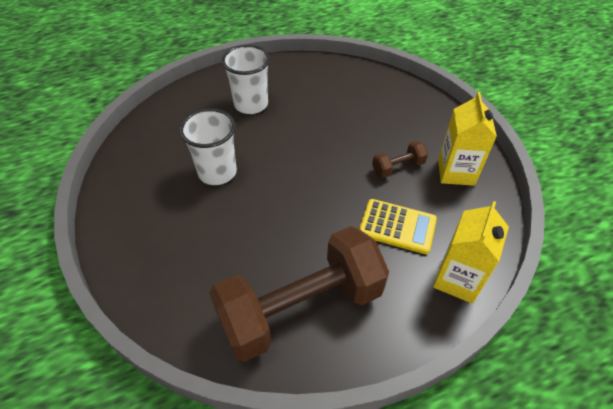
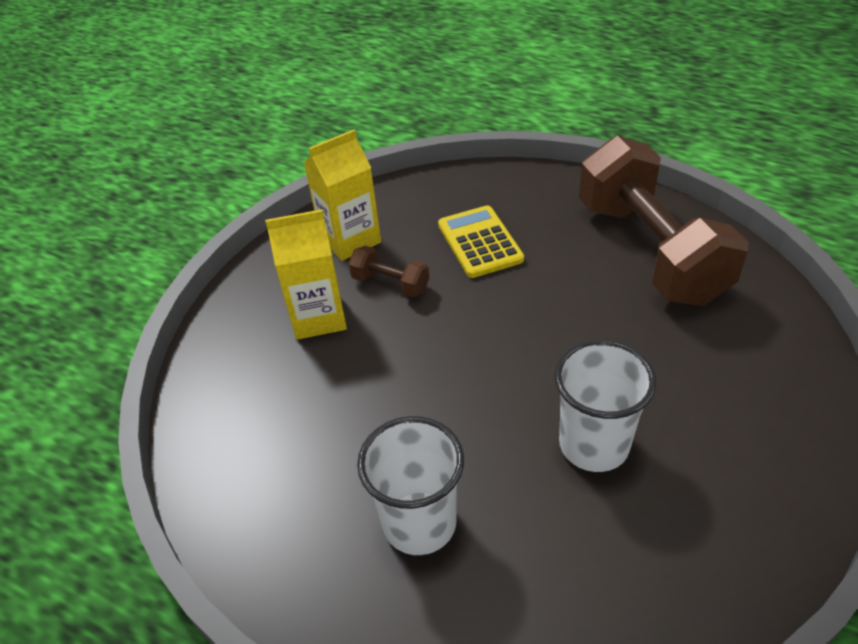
camera: 125 degrees left, 5 degrees down
brown dumbbell [209,226,389,362] -> brown dumbbell turned 45 degrees clockwise [579,136,749,306]
yellow carton [433,201,509,304] -> yellow carton moved to [265,209,347,340]

